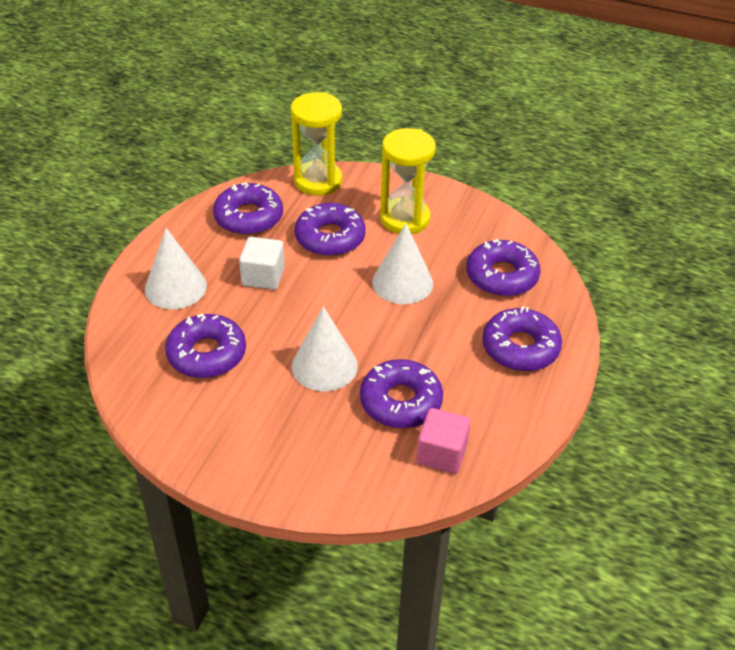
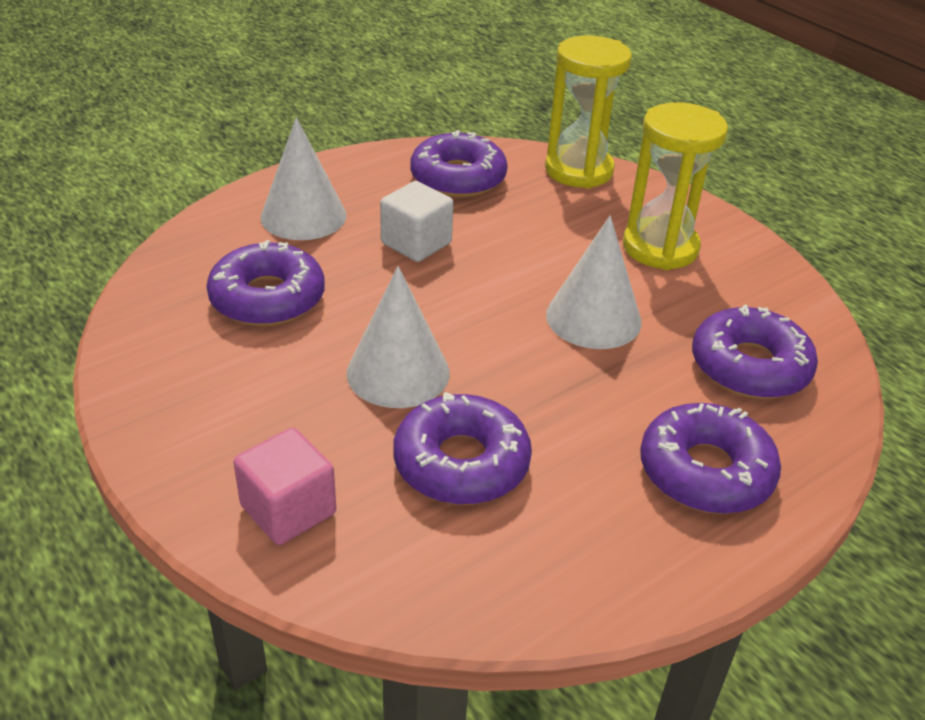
camera: 30 degrees right, 5 degrees down
purple donut [295,203,366,256] -> none
pink cube [416,408,471,474] -> pink cube moved to [233,428,336,545]

